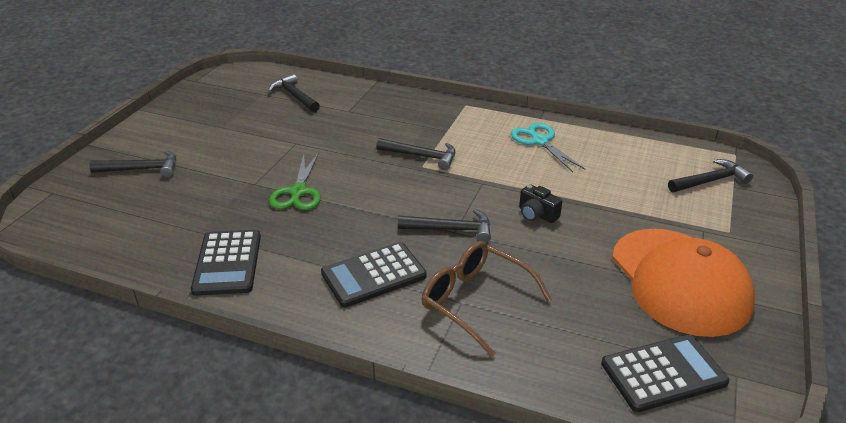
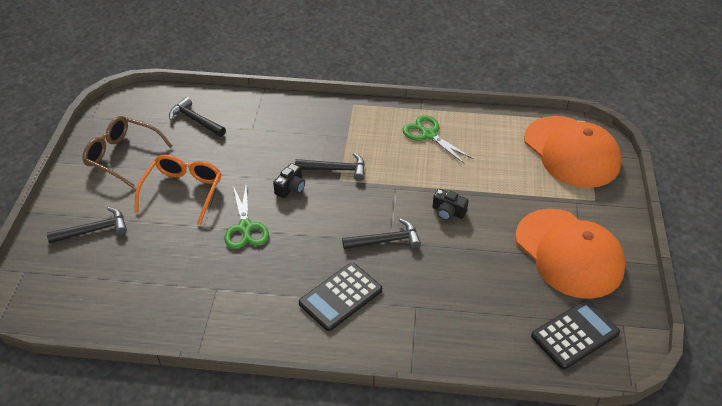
camera: 15 degrees left, 10 degrees up
black calculator [191,230,261,296] -> none
brown glasses [422,241,552,357] -> brown glasses moved to [83,116,172,188]
turquoise scissors [511,123,585,172] -> green scissors [402,115,474,164]
black hammer [668,159,753,192] -> orange cap [524,116,622,188]
none -> orange glasses [134,155,221,225]
none -> black camera [273,163,305,198]

